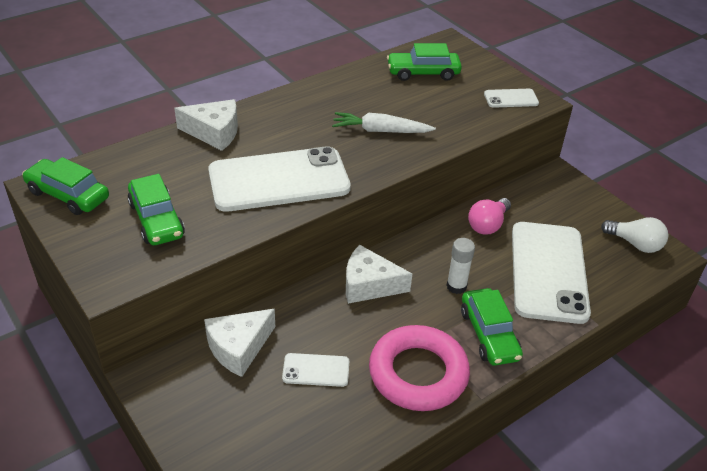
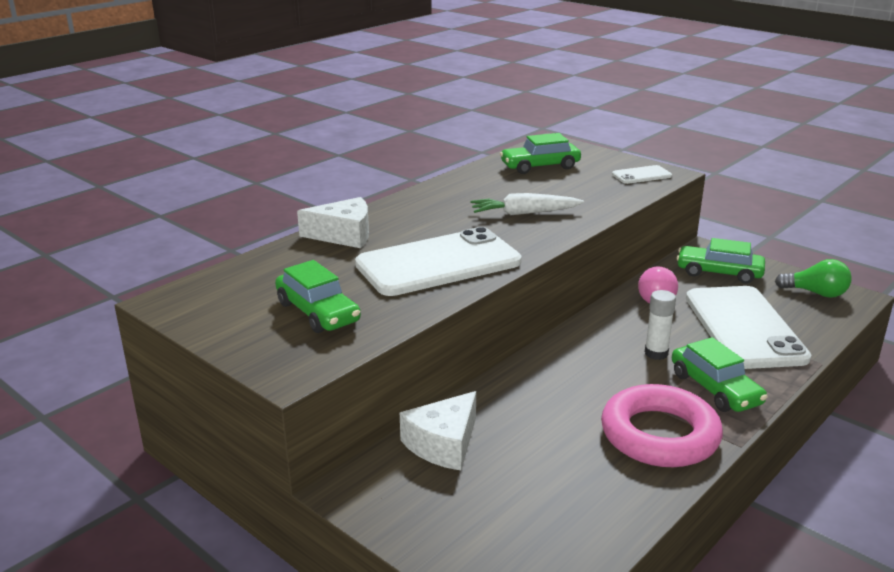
camera: 10 degrees left, 15 degrees down
green car [22,157,109,215] -> green car moved to [677,238,765,284]
white phone [282,353,349,387] -> none
white cheese [346,245,412,304] -> none
white light bulb [601,217,668,253] -> green light bulb [775,259,852,298]

